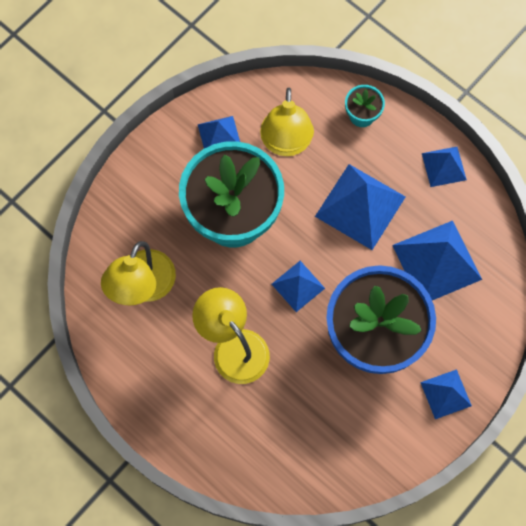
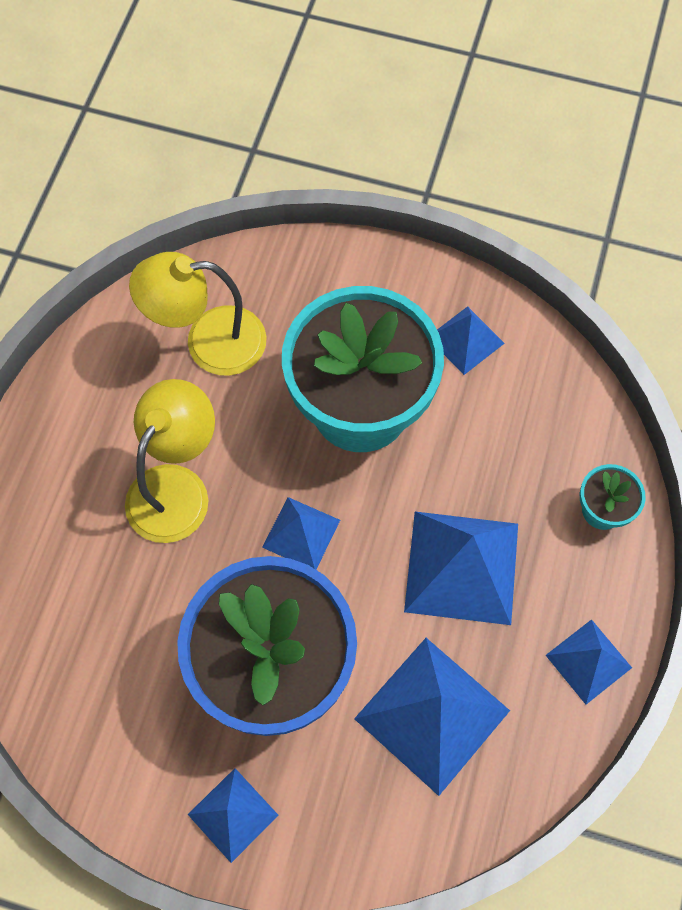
camera: 65 degrees right, 5 degrees down
yellow lamp [260,88,314,156] -> none

